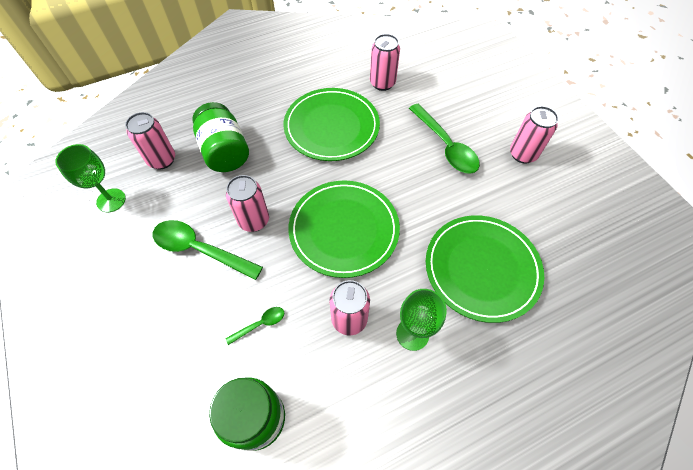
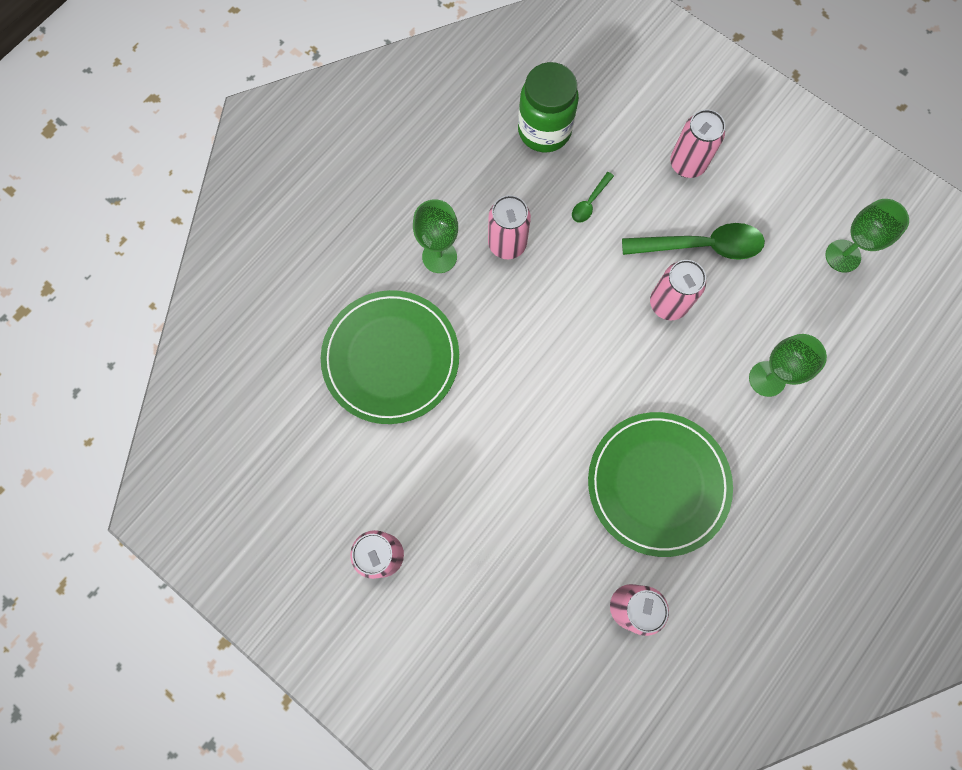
camera: 155 degrees right, 15 degrees up
pink can [125,112,175,169] -> pink can moved to [670,109,725,178]
green jar [192,102,249,172] -> green goblet [749,334,827,397]
green plate [288,180,400,278] -> none
green spoon [409,104,480,174] -> none

